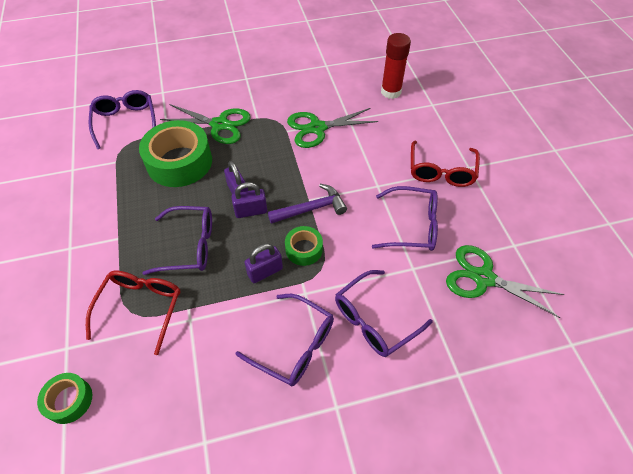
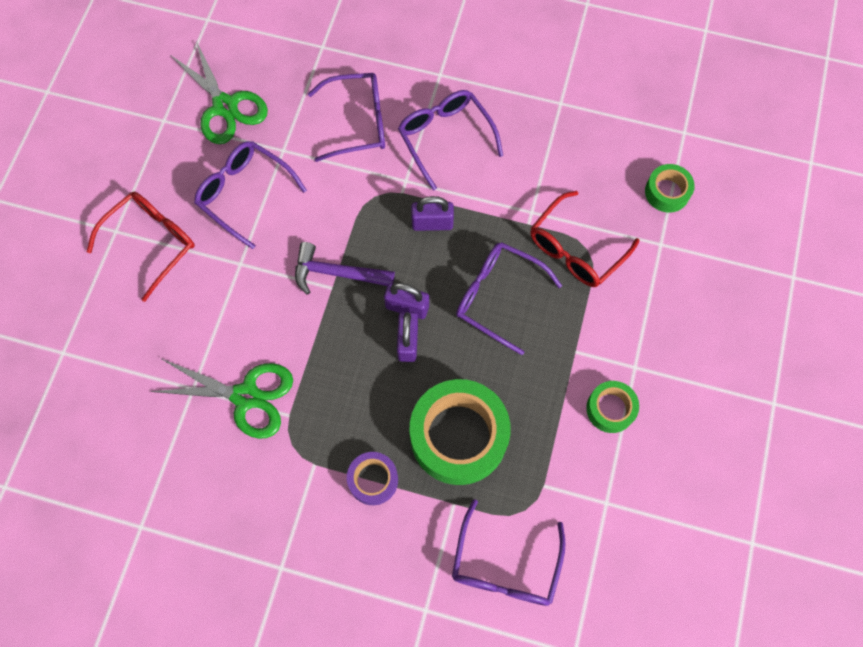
camera: 150 degrees left, 15 degrees up
green scissors [160,104,251,144] -> purple tape [347,452,398,505]
green tape [285,226,323,266] -> green tape moved to [586,381,639,433]
red glue stick [381,33,411,99] -> none

